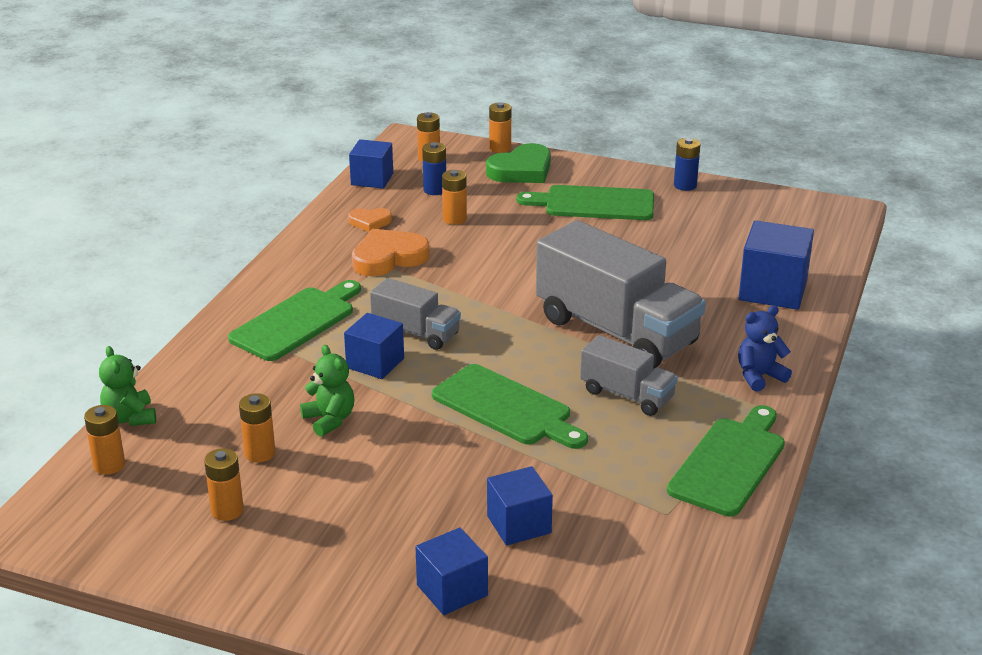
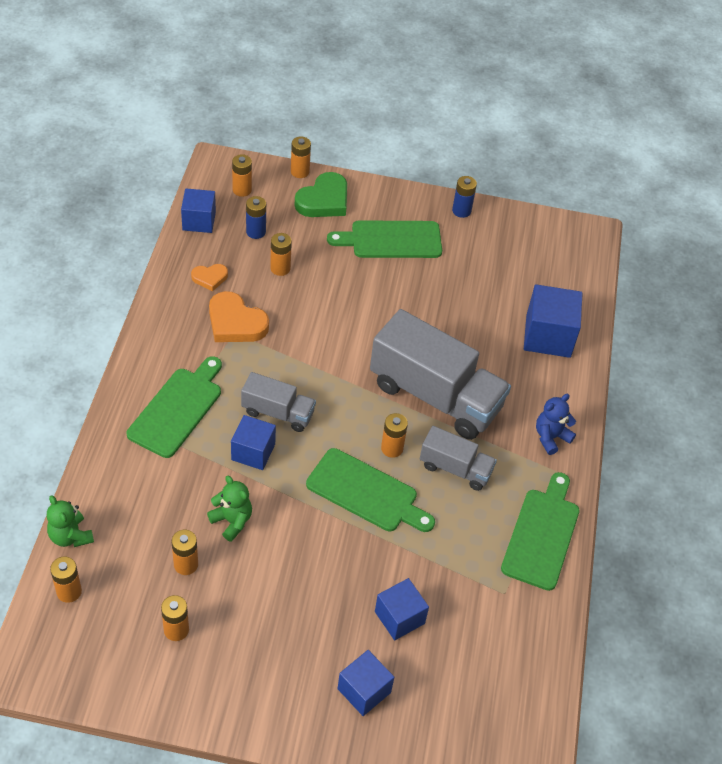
camera: 15 degrees left, 20 degrees up
orange heart [352,229,430,276] -> orange heart turned 105 degrees counterclockwise [209,291,269,342]
none -> orange battery [381,413,408,458]

